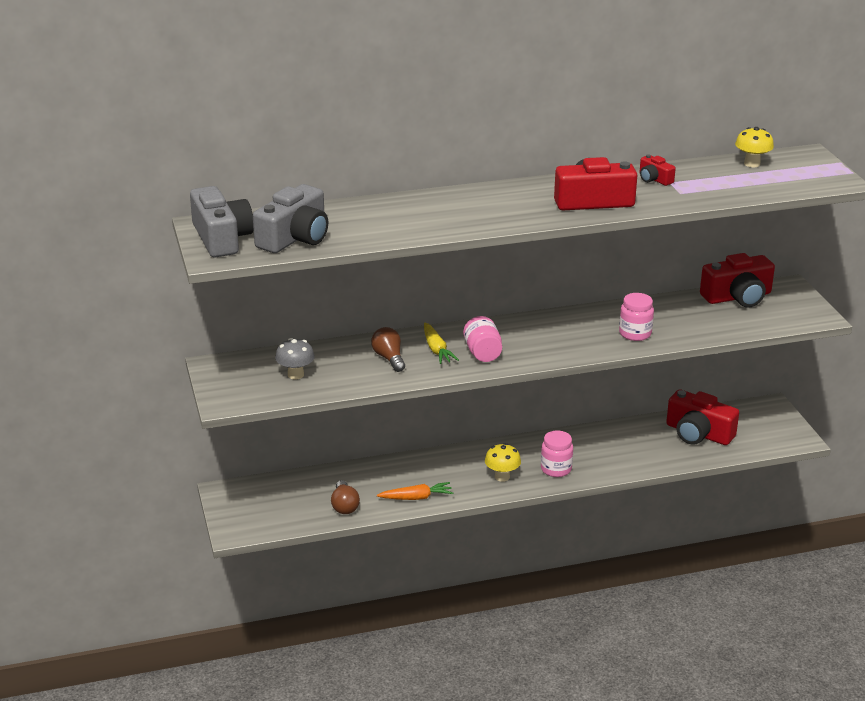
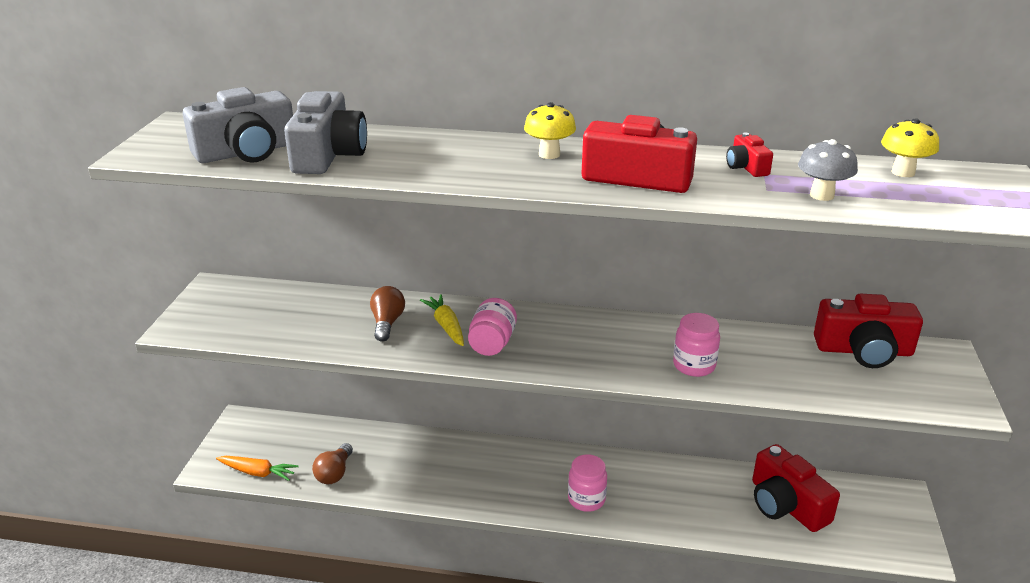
camera: 25 degrees right, 0 degrees up
grey camera [190,186,254,258] -> grey camera moved to [284,91,367,174]
grey mushroom [275,338,315,379] -> grey mushroom moved to [798,139,858,201]
orange carrot [377,482,453,500] -> orange carrot moved to [216,456,299,481]
yellow carrot [424,323,459,364] -> yellow carrot turned 150 degrees clockwise [420,294,464,346]
yellow mushroom [485,443,521,482] -> yellow mushroom moved to [524,102,576,159]

